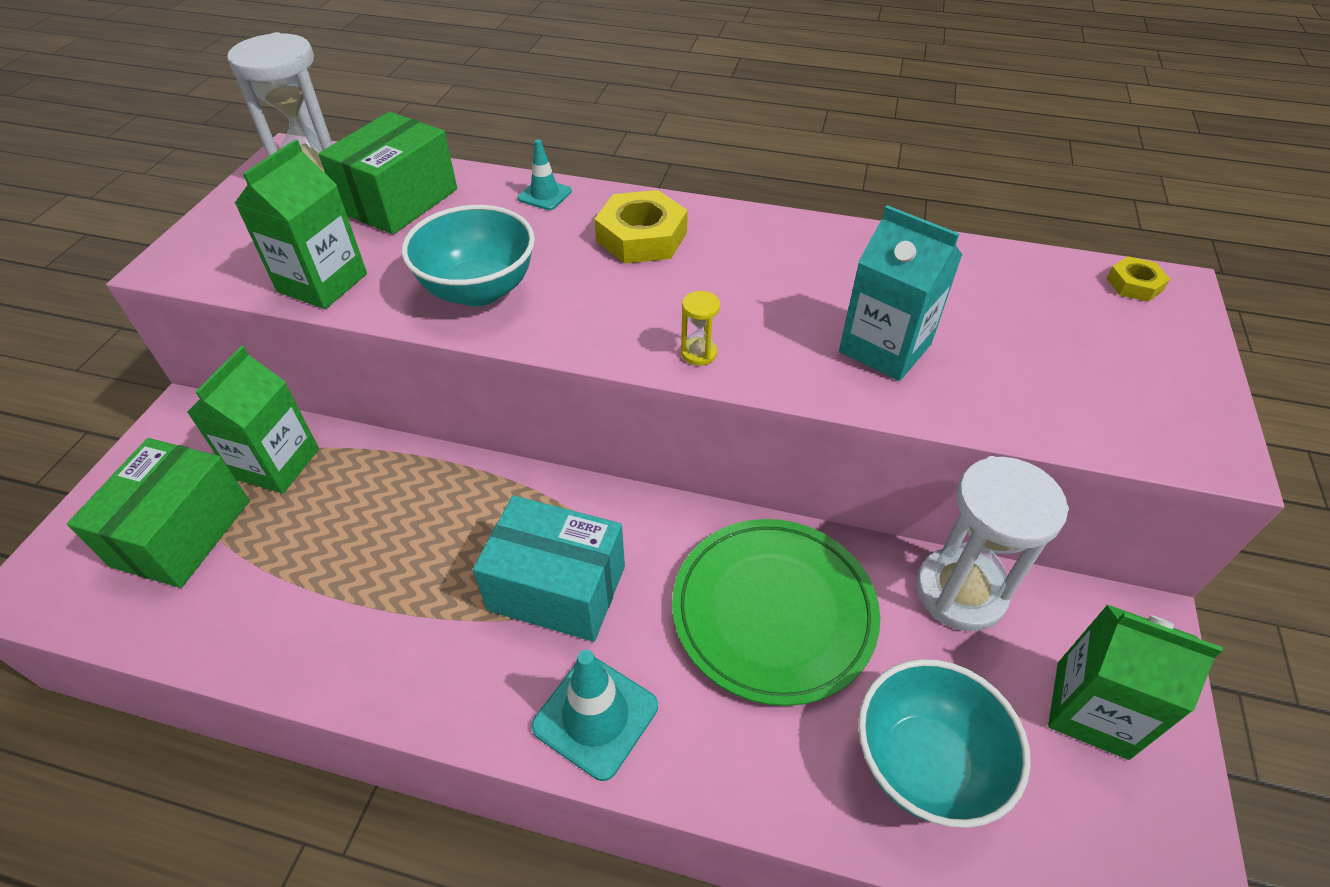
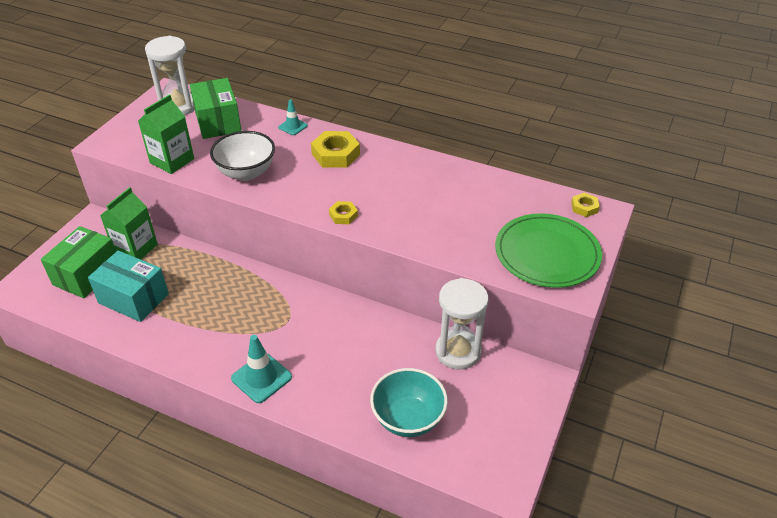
camera: 10 degrees right, 5 degrees down
green box [319,112,457,234] -> green box turned 60 degrees counterclockwise [190,78,241,139]
turquoise bowl [402,205,535,306] -> white bowl [210,131,275,181]
turquoise box [473,495,625,642] -> turquoise box moved to [88,250,169,322]
green plate [672,519,880,706] -> green plate moved to [495,213,602,288]
yellow hourglass [681,291,720,366] -> yellow nut [329,201,358,224]
turquoise carton [839,205,962,381] -> none
green carton [1048,604,1223,760] -> none

